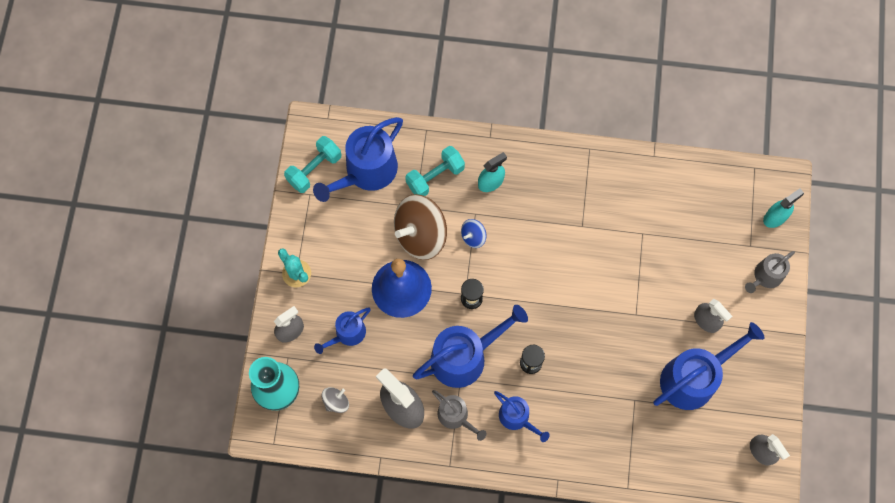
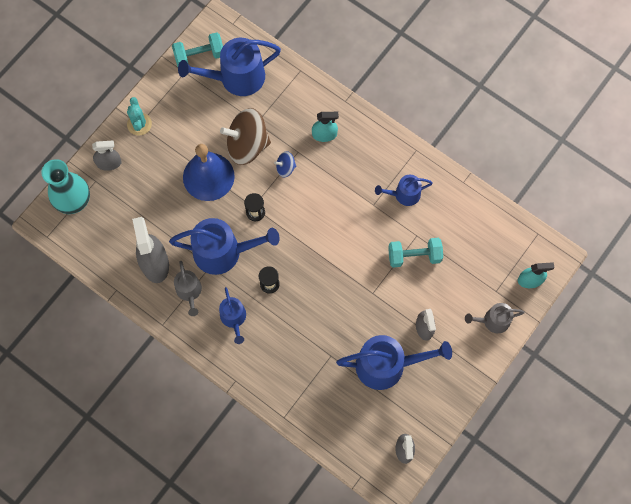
camera: 30 degrees right, 0 degrees up
blue watering can [314,308,371,354] -> blue watering can moved to [375,175,433,206]
grey spinning top [321,387,349,413] -> none
turquoise dumbbell [405,146,465,196] -> turquoise dumbbell moved to [388,238,443,268]

